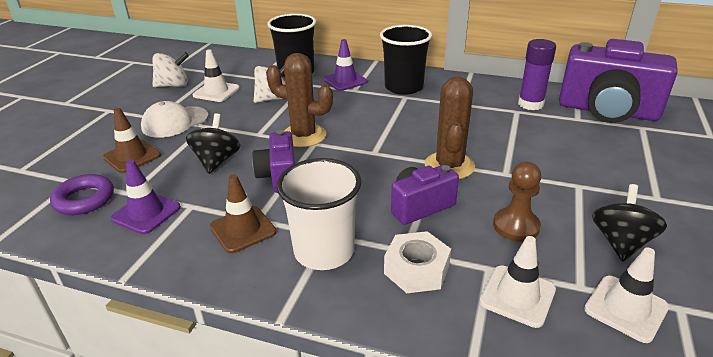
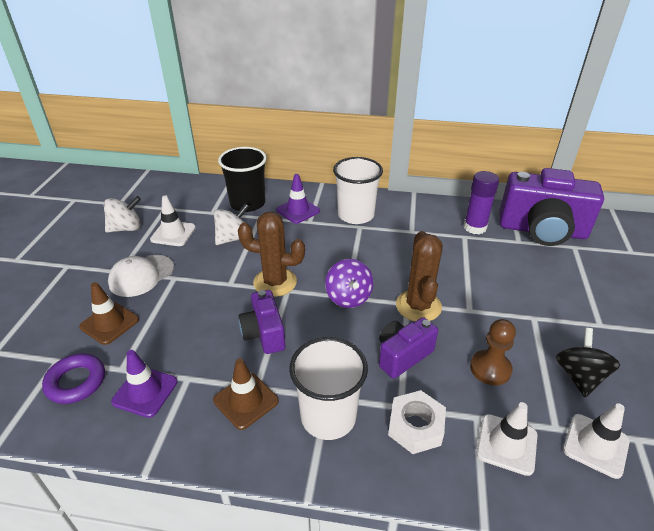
camera: 10 degrees left, 5 degrees up
black spinning top [186,114,240,174] -> none
black cup [380,25,432,95] -> white cup [333,157,383,224]
none -> purple spinning top [325,259,373,308]

